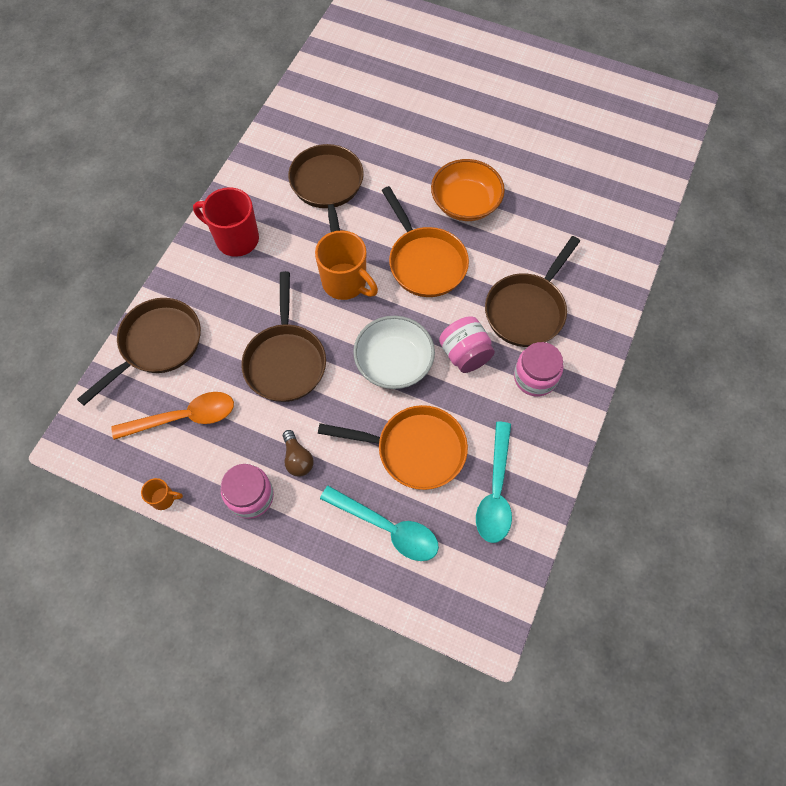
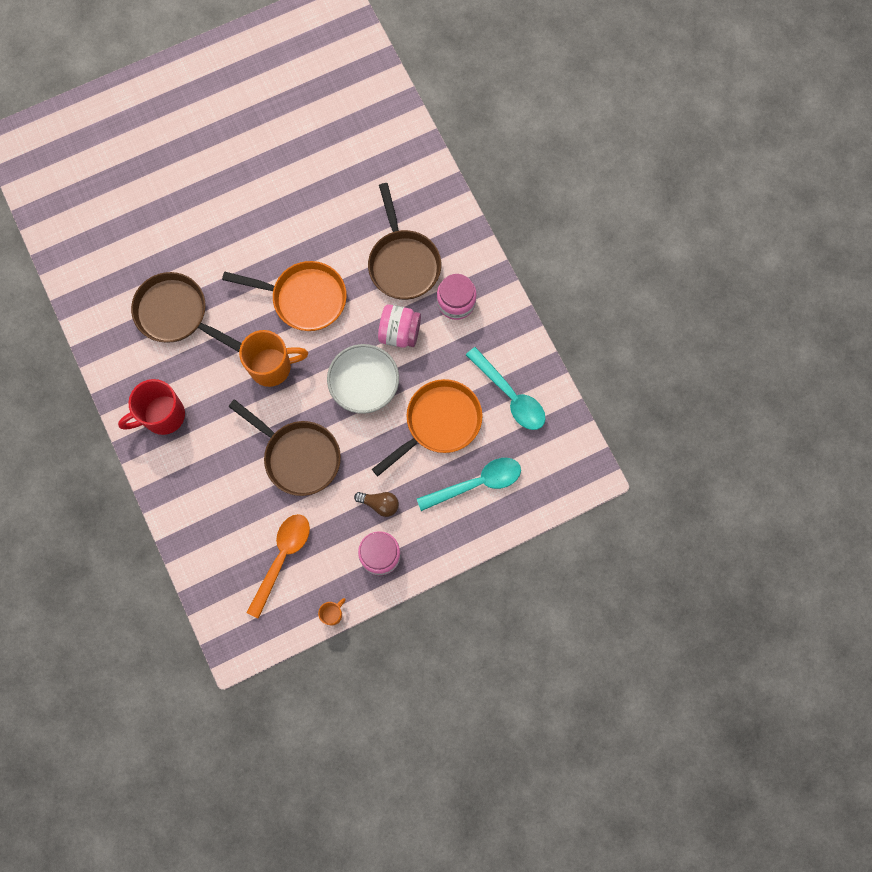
camera: 50 degrees left, 10 degrees up
brown pan [77,298,201,406] -> none
orange bowl [431,159,505,221] -> none

